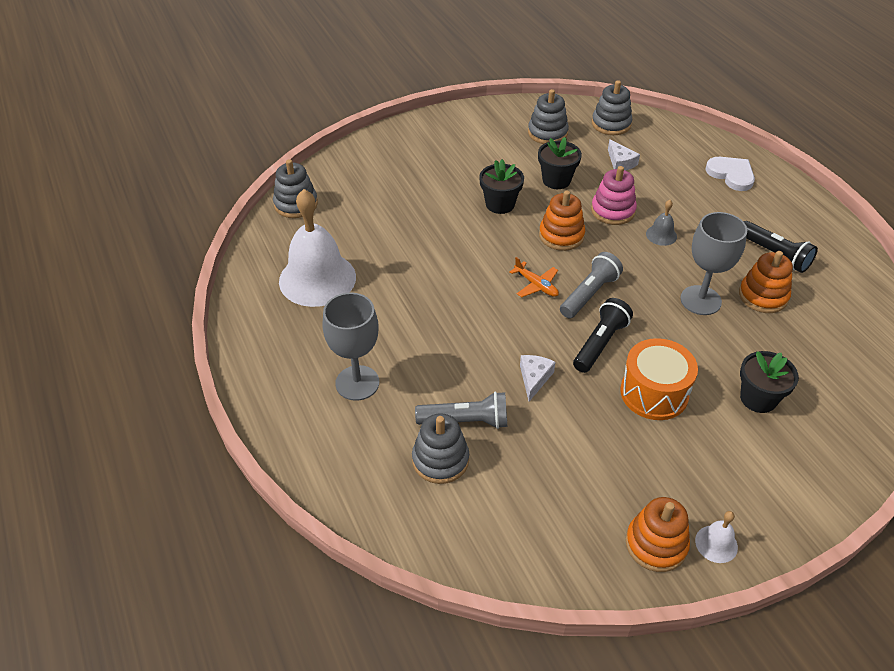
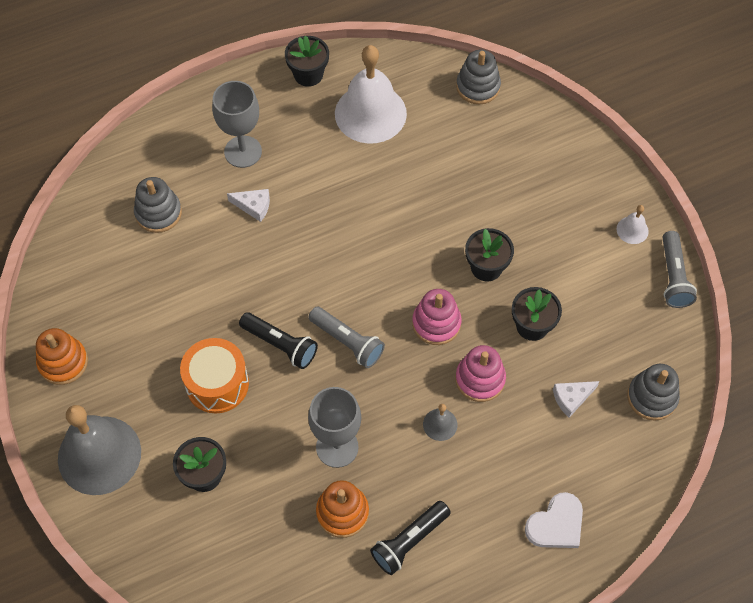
camera: 90 degrees right, 15 degrees up
grey flashlight [415,392,507,429] -> grey flashlight moved to [662,231,697,308]
orange plane [510,257,559,297] -> none
white cheese [520,355,556,402] -> white cheese moved to [227,189,270,222]
grey stacking toy [528,89,569,144] -> none
orange stacking toy [539,191,585,251] -> pink stacking toy [412,289,461,345]
white bell [695,511,738,563] -> white bell moved to [617,205,649,244]
none -> grey bell [58,405,141,495]
none -> black flower pot [285,36,329,87]

